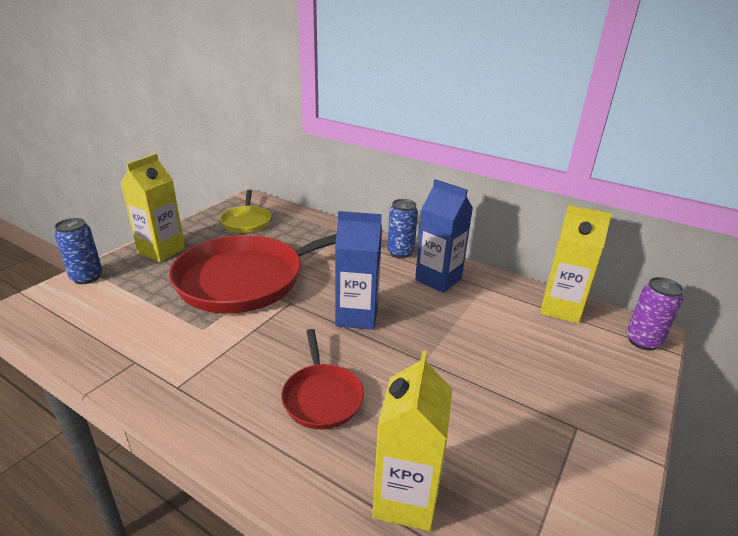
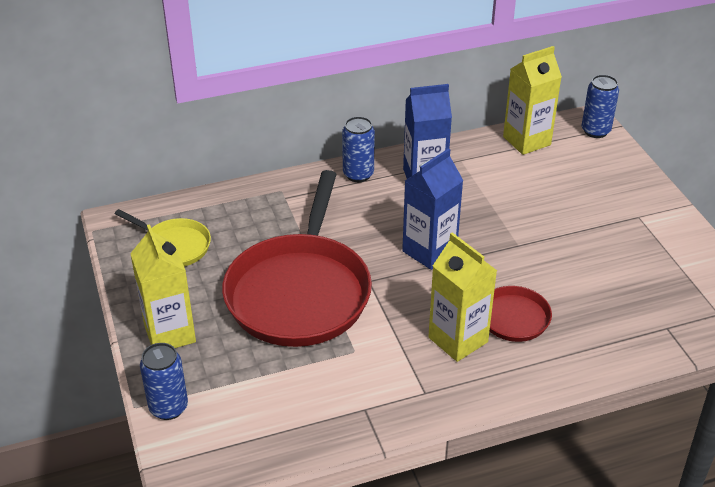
camera: 50 degrees left, 10 degrees up
yellow carton [372,350,452,531] -> yellow carton moved to [428,232,497,362]
purple can [626,277,684,351] -> blue can [582,75,619,138]

